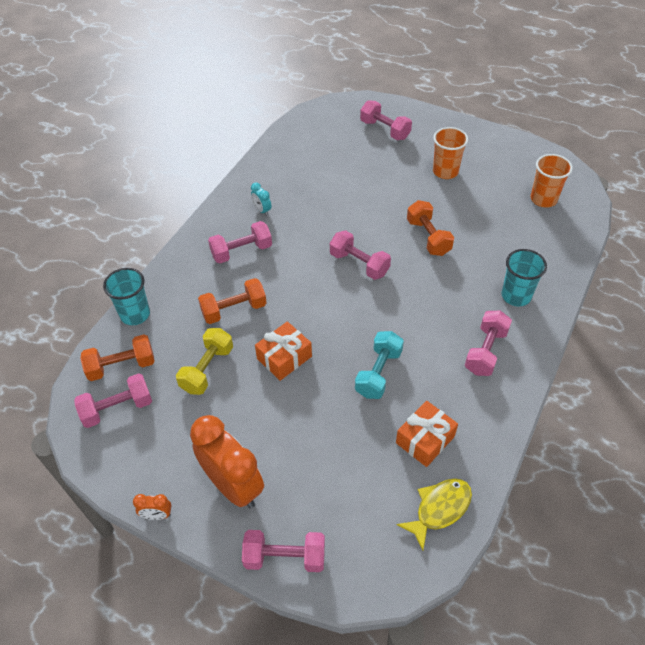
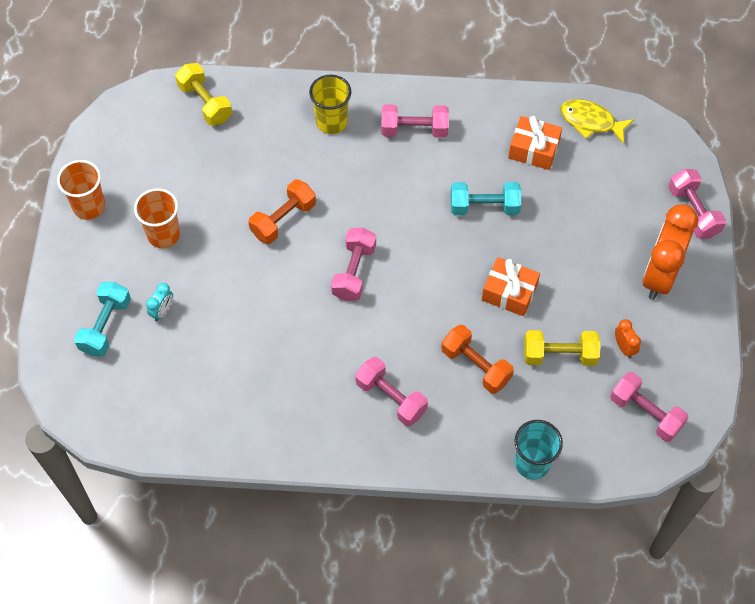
camera: 115 degrees left, 10 degrees up
orange dumbbell [80,334,155,381] -> none
orange clock [133,494,171,520] -> orange clock moved to [615,319,641,358]
turquoise clock [251,182,271,216] -> turquoise clock moved to [146,283,173,321]
pink dumbbell [360,100,412,140] -> turquoise dumbbell [74,282,131,356]
turquoise cup [502,249,547,306] -> yellow cup [309,75,351,134]
orange cup [531,154,573,208] -> orange cup moved to [57,160,105,220]
none -> yellow dumbbell [175,63,232,126]

